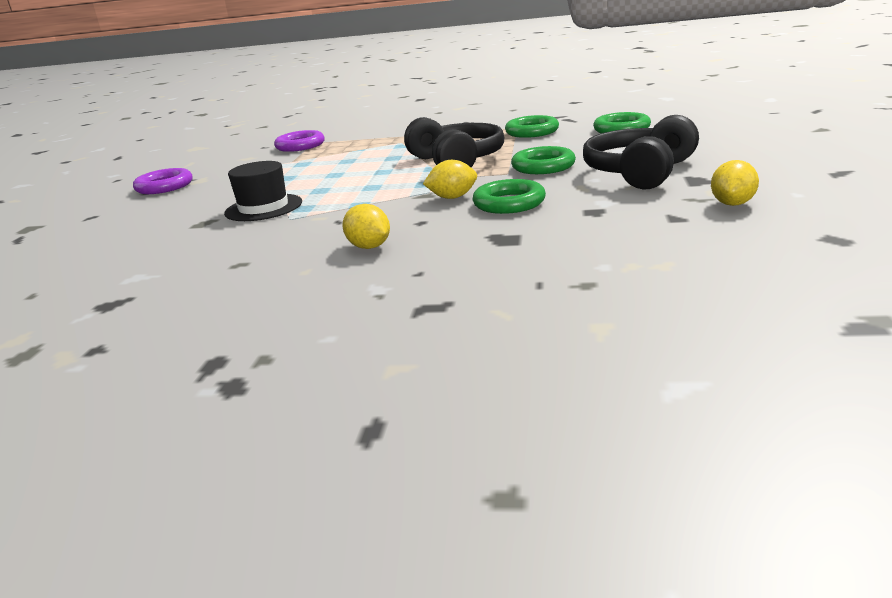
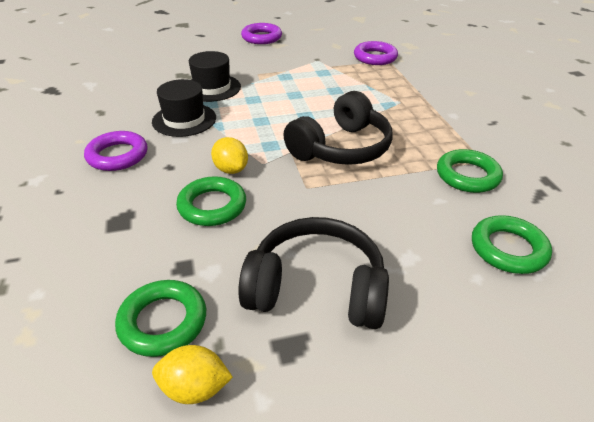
camera: 65 degrees right, 15 degrees up
yellow lemon [342,204,390,249] -> purple ring [84,131,148,171]
green ring [511,146,576,174] -> green ring moved to [115,280,206,357]
none -> black hat [152,79,216,137]

